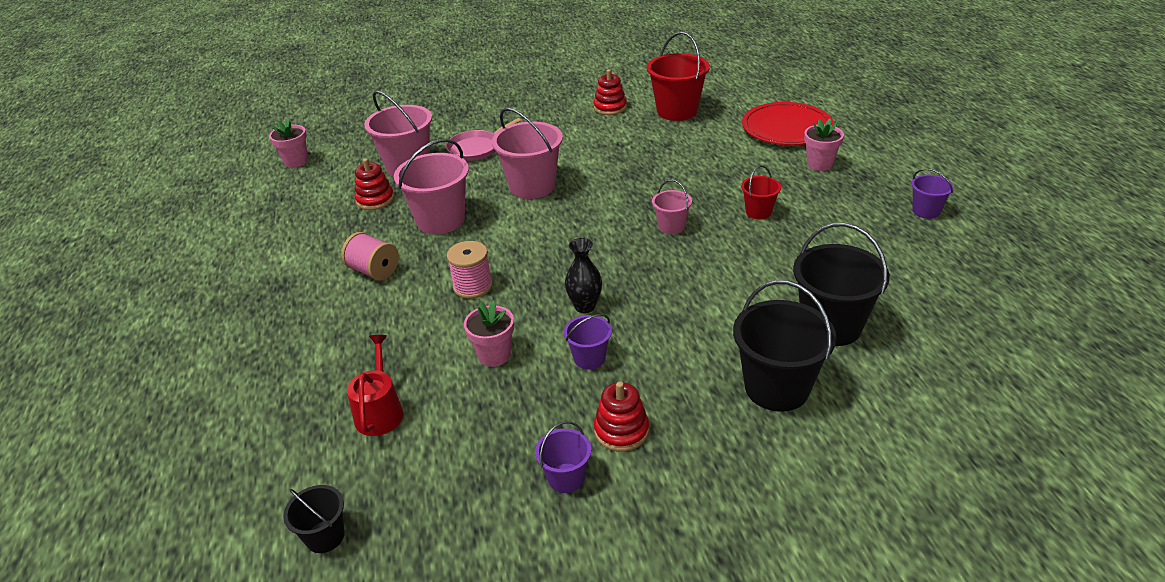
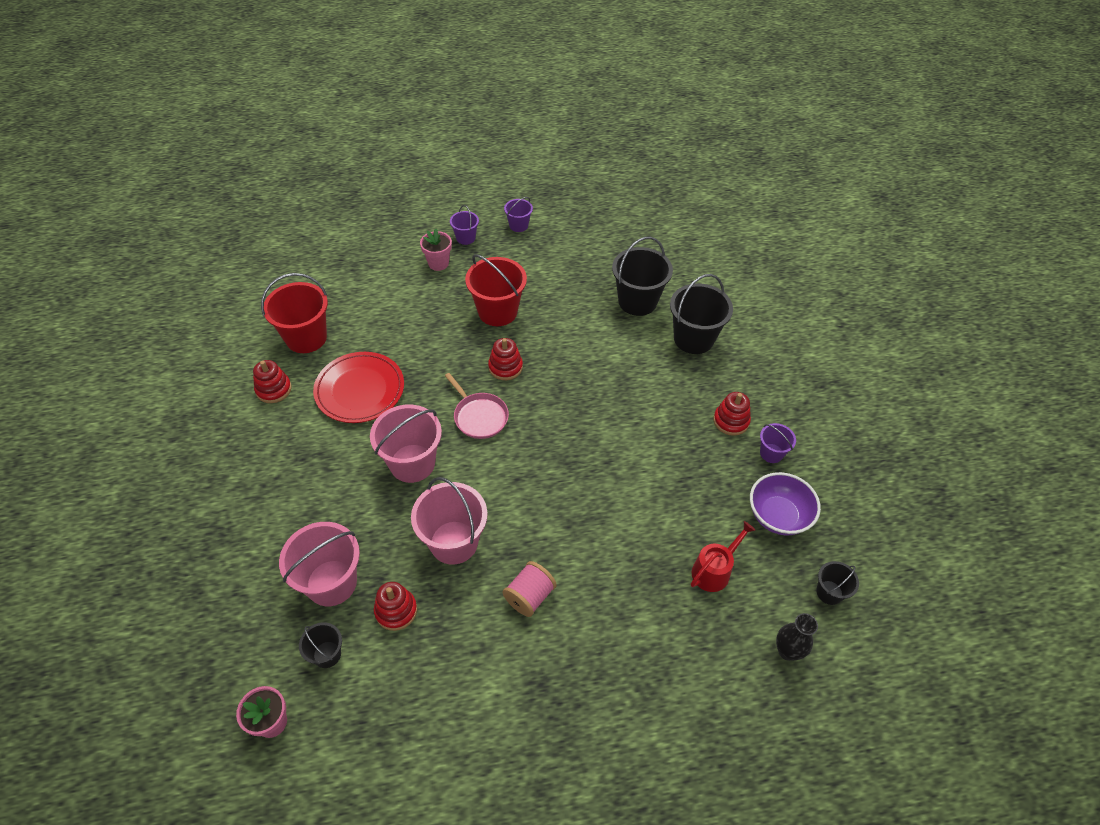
camera: 90 degrees left, 15 degrees up
red watering can [347,335,403,436] -> red watering can turned 135 degrees clockwise [691,521,755,592]
pink pan [446,118,521,161] -> pink pan moved to [445,373,509,439]
pink spool [447,241,493,299] -> none
pink flower pot [464,301,514,367] -> none
purple bucket [564,314,612,370] -> purple bucket moved to [450,205,479,245]
black vase [565,238,602,313] -> black vase moved to [776,613,818,661]
pink bucket [652,180,692,234] -> red stacking toy [488,338,523,380]
red bucket [741,166,781,219] -> red bucket [465,254,527,326], size x1.91
red plate [742,102,834,145] -> red plate moved to [313,352,404,423]
none -> black bucket [299,622,342,668]
none -> purple bowl [750,472,821,535]

